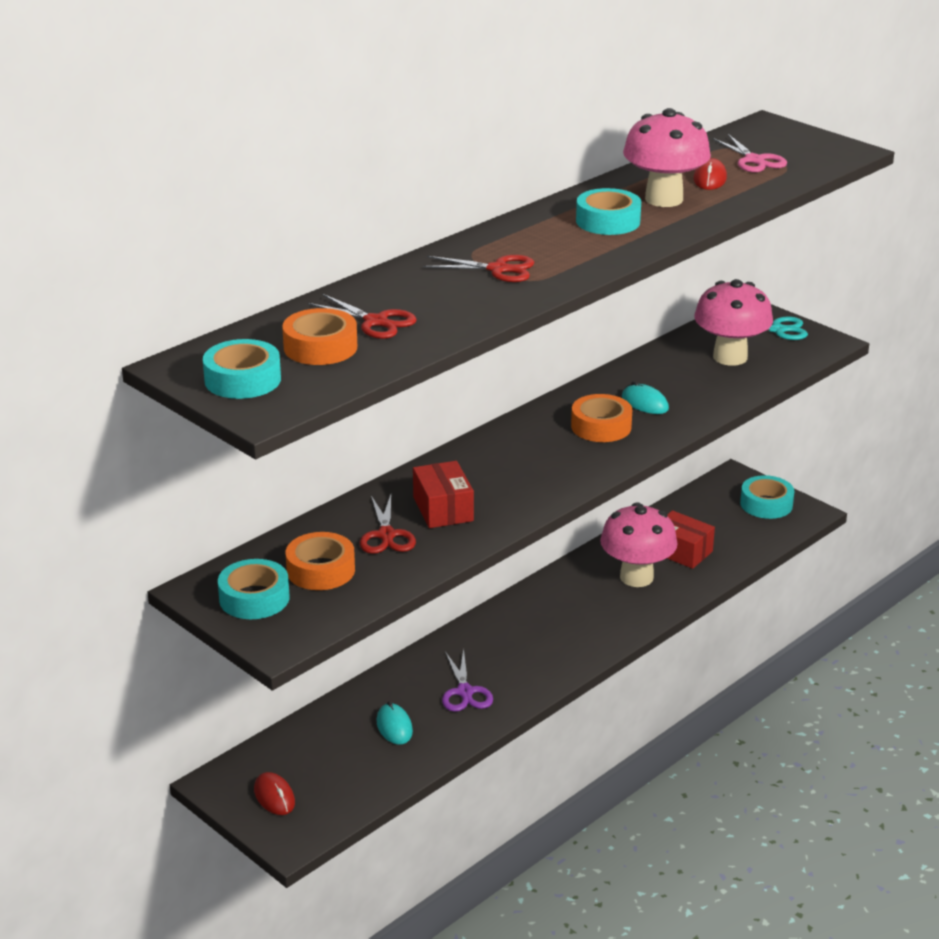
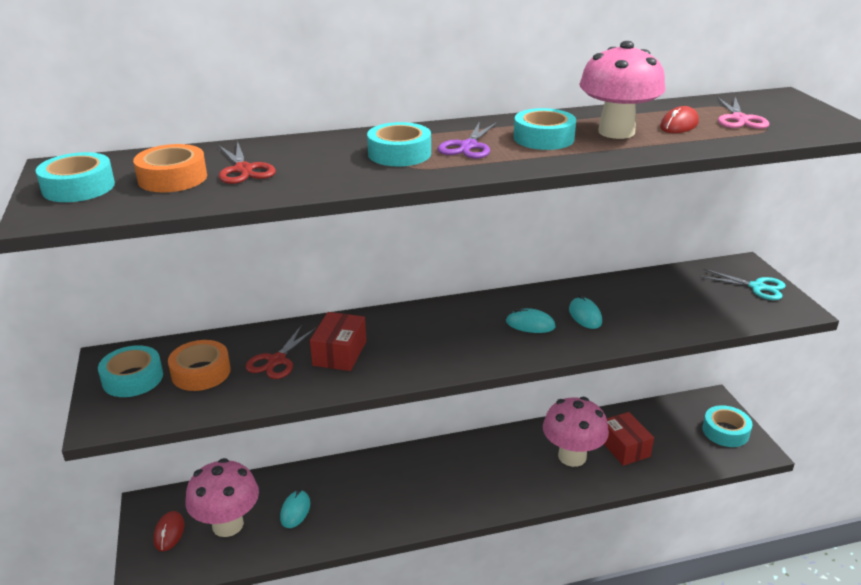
camera: 30 degrees right, 0 degrees up
red scissors [423,255,534,282] -> turquoise tape [367,122,431,166]
purple scissors [442,649,493,712] -> purple scissors moved to [438,121,497,159]
orange tape [571,394,632,442] -> turquoise mouse [506,308,556,333]
pink mushroom [694,279,773,366] -> pink mushroom moved to [186,458,259,537]

